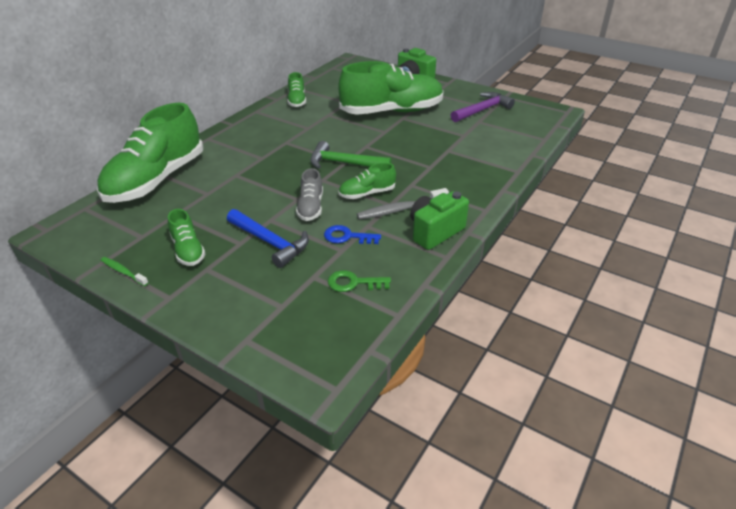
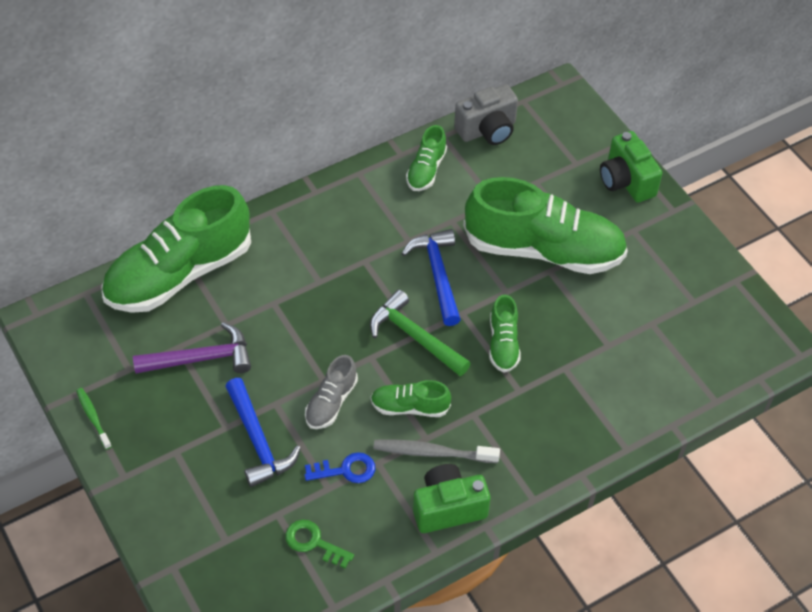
camera: 25 degrees right, 15 degrees up
green shoe [168,209,205,266] -> green shoe moved to [489,294,521,373]
blue key [324,225,381,244] -> blue key turned 135 degrees clockwise [305,452,375,483]
purple hammer [451,92,515,122] -> purple hammer moved to [133,322,251,374]
none -> blue hammer [401,229,461,326]
none -> grey camera [454,84,518,145]

